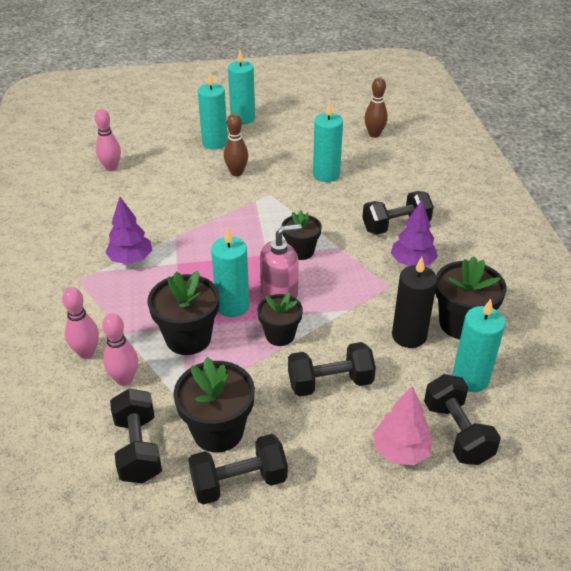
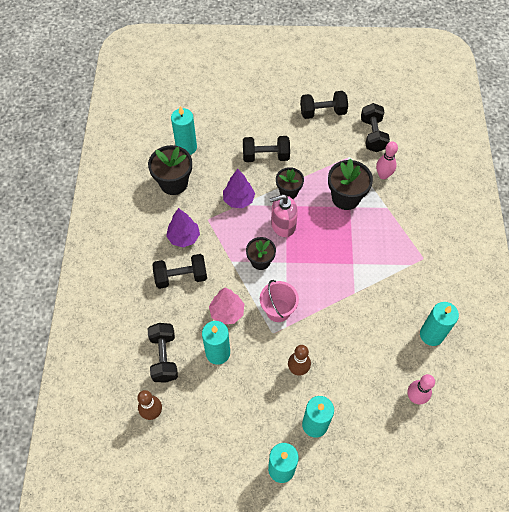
camera: 170 degrees left, 20 degrees up
pink bowling pin [62,287,99,359] -> none
purple tree [105,197,152,264] -> purple tree moved to [223,169,255,208]
black flower pot [173,357,255,453] -> none
turquoise candle [211,228,249,317] -> turquoise candle moved to [420,302,459,346]
pink tree [373,386,433,465] -> pink tree moved to [209,288,244,324]
black candle [392,257,437,348] -> none
black dumbbell [424,374,501,465] -> black dumbbell moved to [148,323,178,383]
none -> pink bucket [260,280,299,322]

